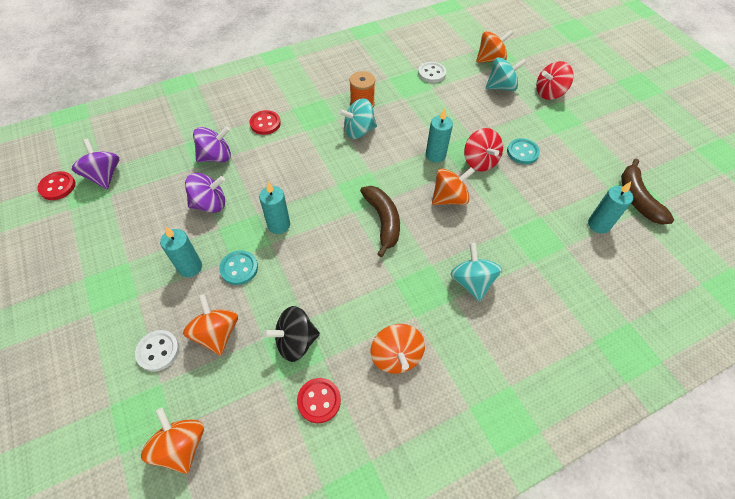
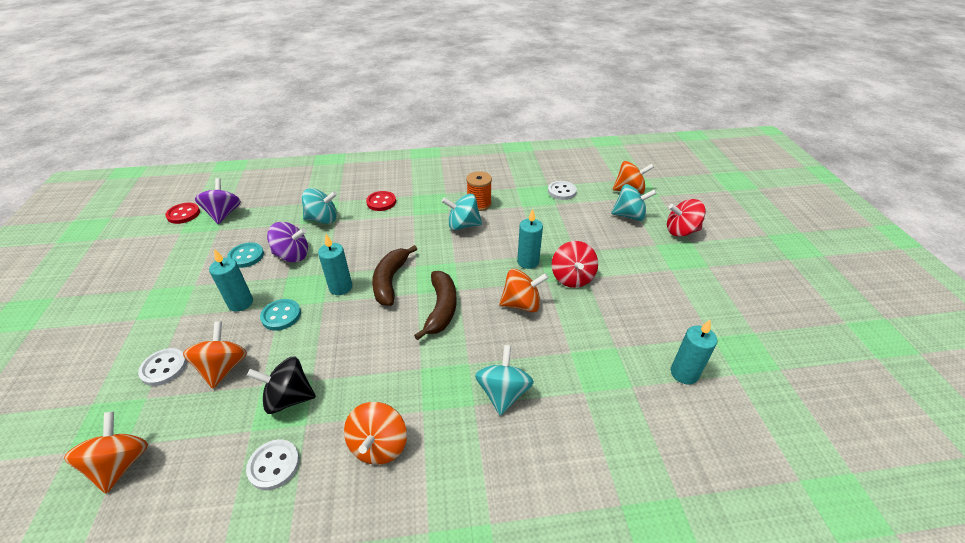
camera: 20 degrees right, 15 degrees down
purple spinning top [193,126,231,162] -> turquoise spinning top [302,188,337,224]
red button [297,378,341,423] -> white button [246,439,300,490]
turquoise button [507,138,540,164] -> turquoise button moved to [227,242,264,268]
brown banana [621,159,674,225] -> brown banana moved to [372,245,417,306]

